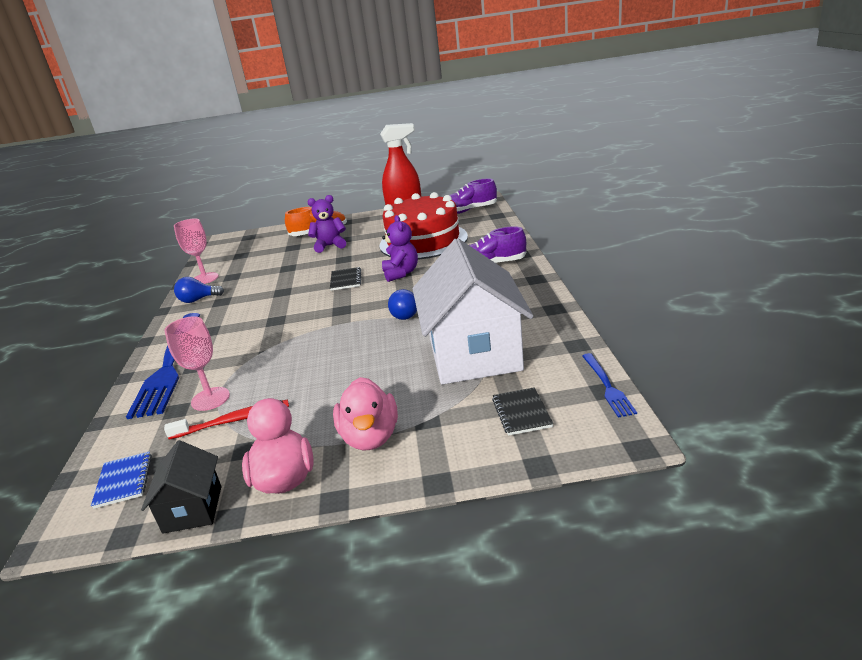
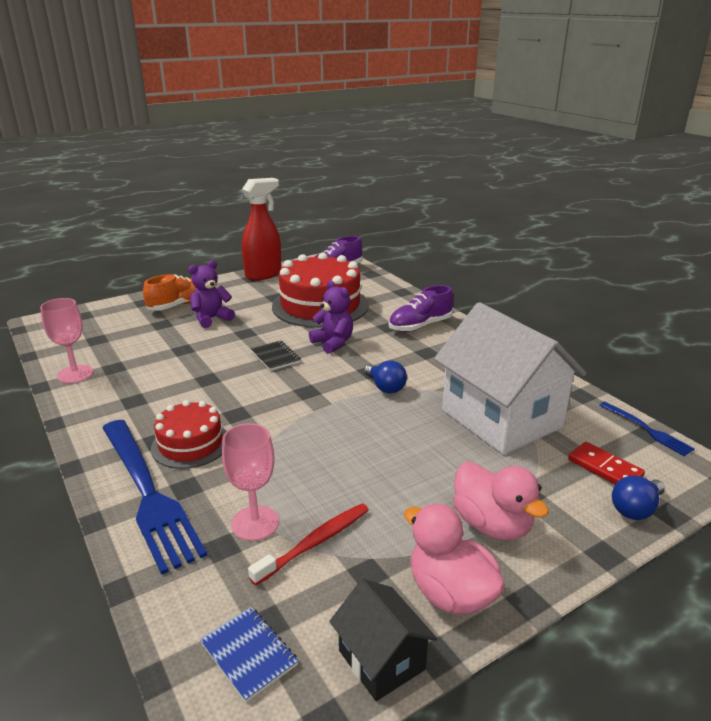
camera: 30 degrees left, 0 degrees up
blue light bulb [174,277,224,303] -> blue light bulb moved to [612,476,665,520]
black notebook [492,387,553,436] -> red domino [568,442,645,484]
none -> red cake [151,400,226,469]

